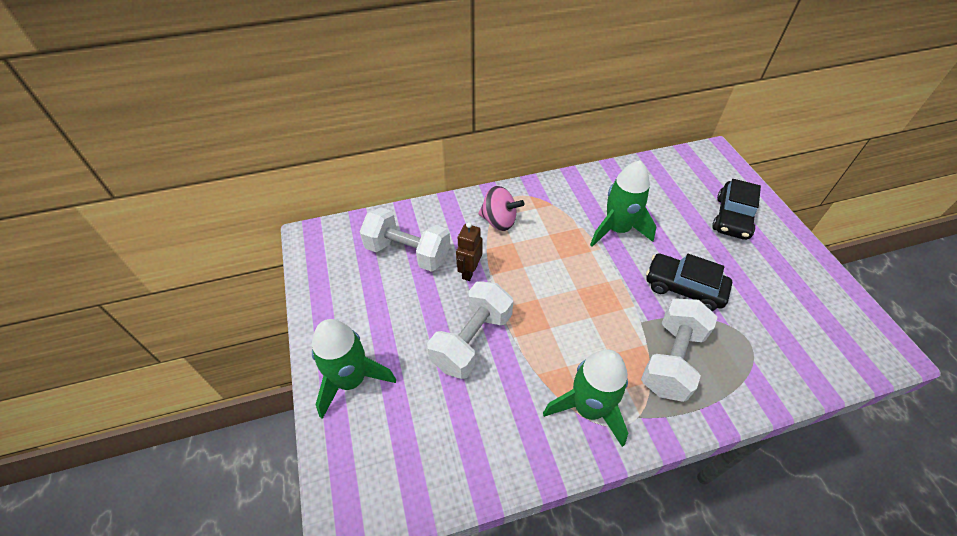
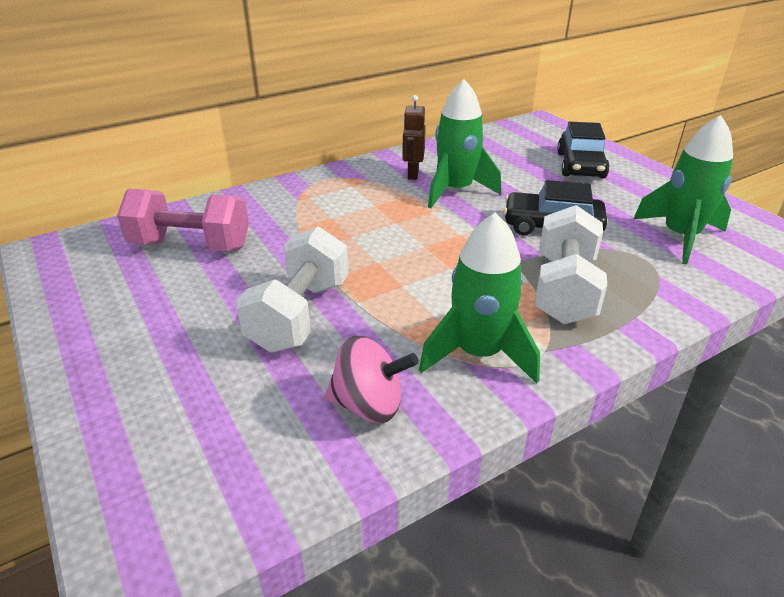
camera: 15 degrees left, 15 degrees down
green rocket [312,319,396,419] -> green rocket moved to [633,115,733,264]
white dumbbell [360,207,451,272] -> pink dumbbell [117,189,249,251]
brown robot [456,222,483,281] -> brown robot moved to [402,95,426,180]
pink spinning top [478,186,524,231] -> pink spinning top moved to [324,336,419,423]

